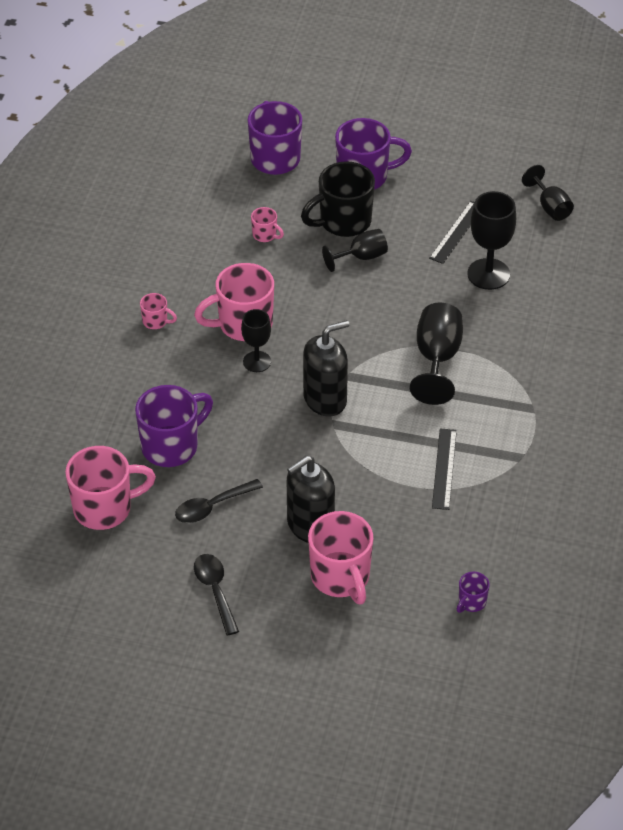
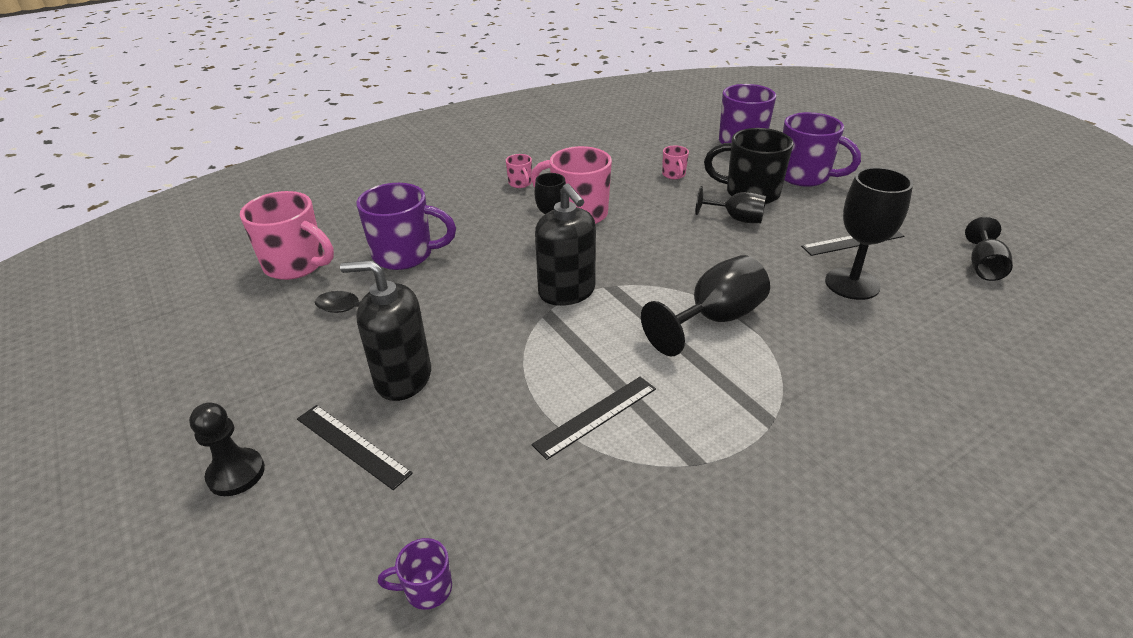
camera: 45 degrees right, 10 degrees down
black spoon [194,554,239,635] -> none
black soap dispenser [303,320,350,417] -> black soap dispenser turned 45 degrees clockwise [535,183,596,306]
pink mug [308,511,373,605] -> black ruler [297,405,413,490]
none -> black pawn [189,402,265,496]

